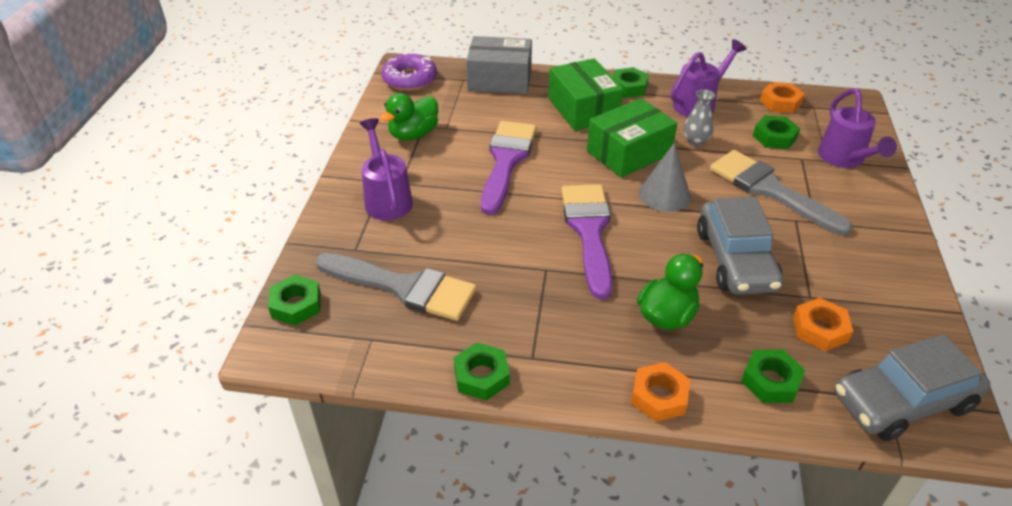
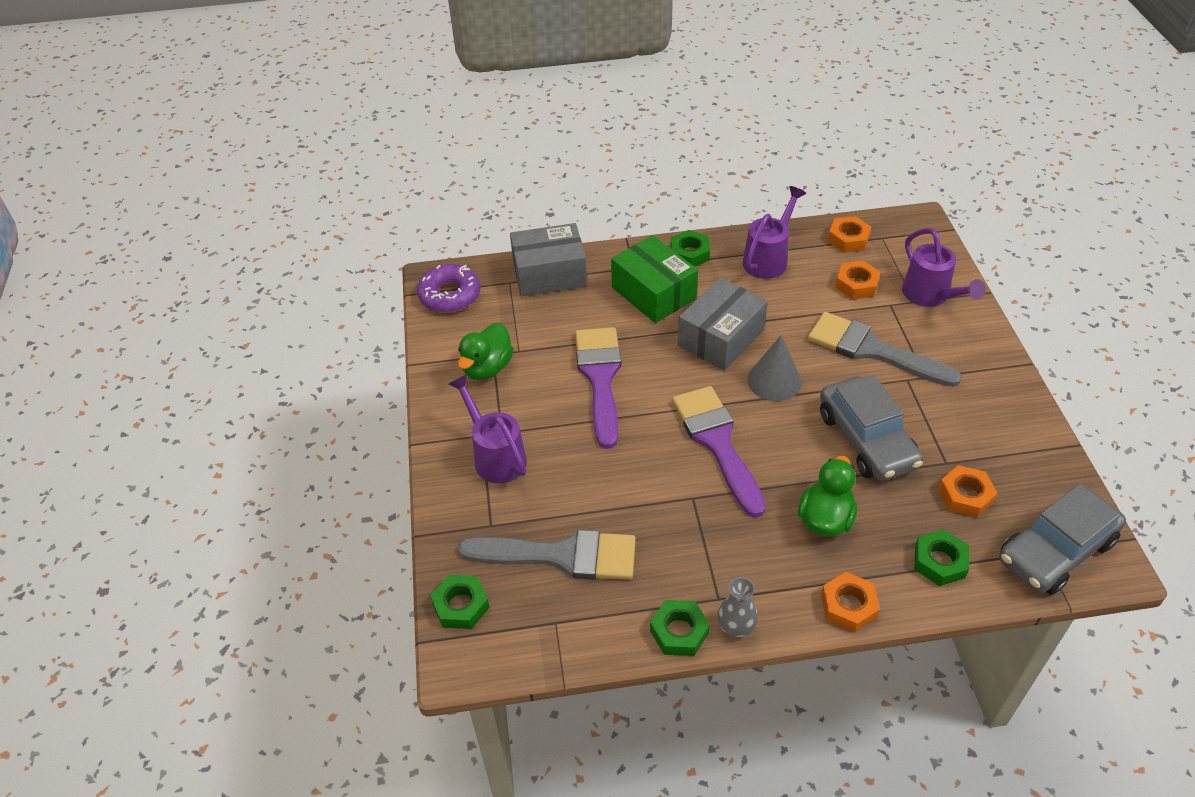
camera: 15 degrees left, 5 degrees up
green box [587,98,677,178] -> grey box [678,278,768,371]
grey vase [684,89,715,146] -> grey vase moved to [717,577,758,637]
green nut [753,115,800,149] -> orange nut [835,261,881,299]

